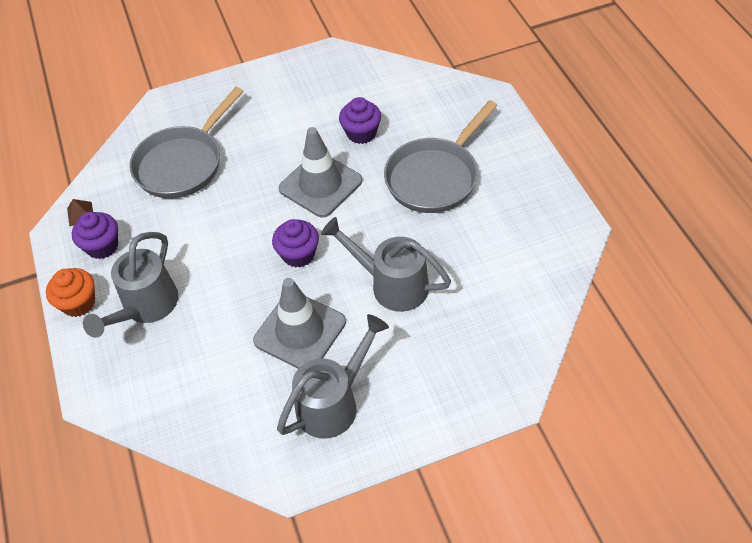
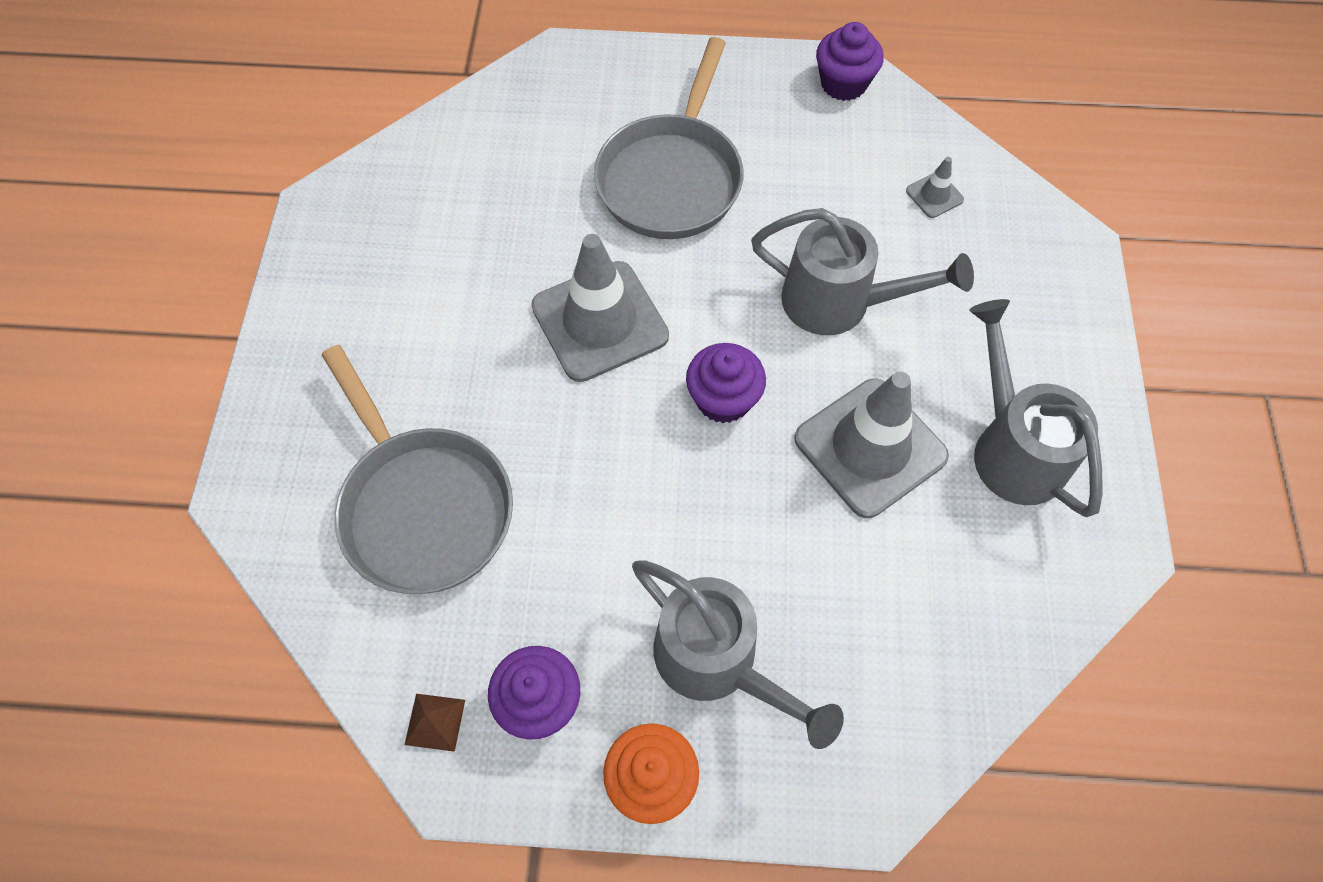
camera: 70 degrees left, 10 degrees up
grey watering can [321,217,451,312] -> grey watering can turned 120 degrees counterclockwise [751,208,974,335]
purple cupcake [339,97,381,144] -> purple cupcake moved to [816,22,884,101]
grey pan [384,100,498,213] -> grey pan turned 45 degrees clockwise [594,37,743,239]
none -> grey traffic cone [906,157,964,218]

